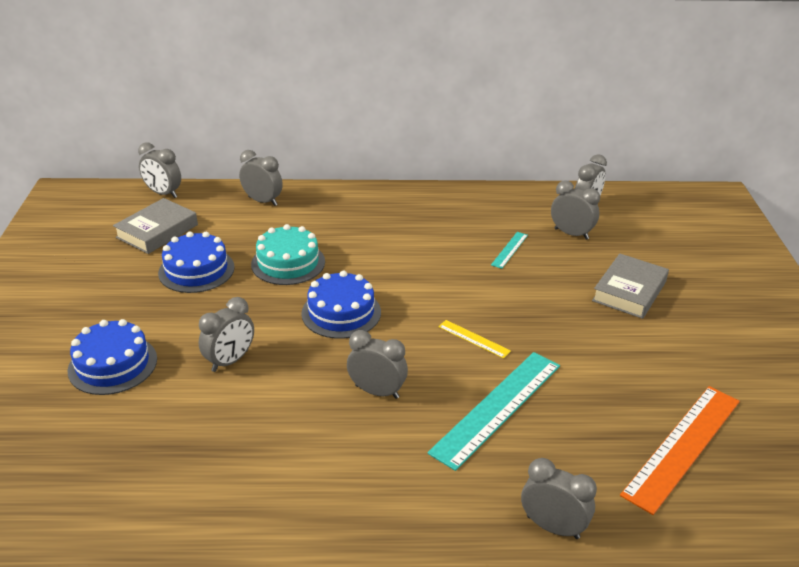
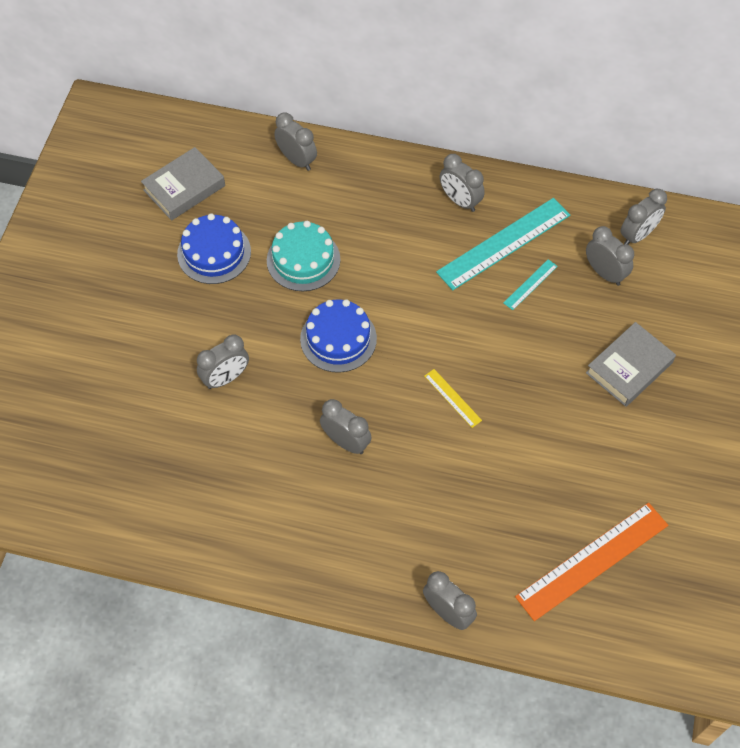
camera: 15 degrees right, 25 degrees up
blue cake [68,319,157,395] -> none
grey clock [138,142,181,198] -> grey clock moved to [440,154,485,212]
turquoise ruler [427,352,560,471] -> turquoise ruler moved to [436,198,570,290]

